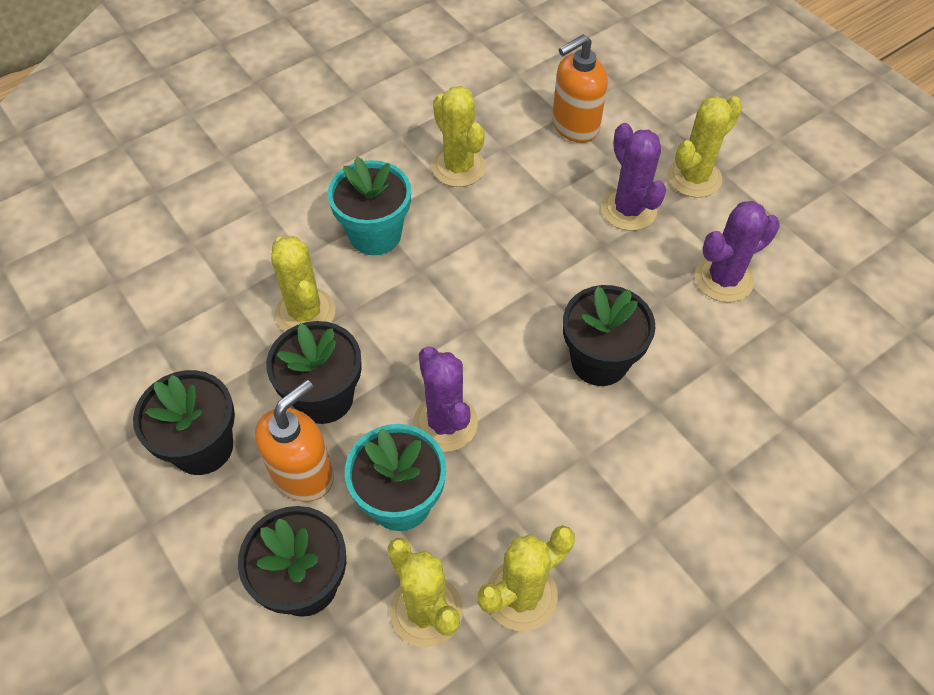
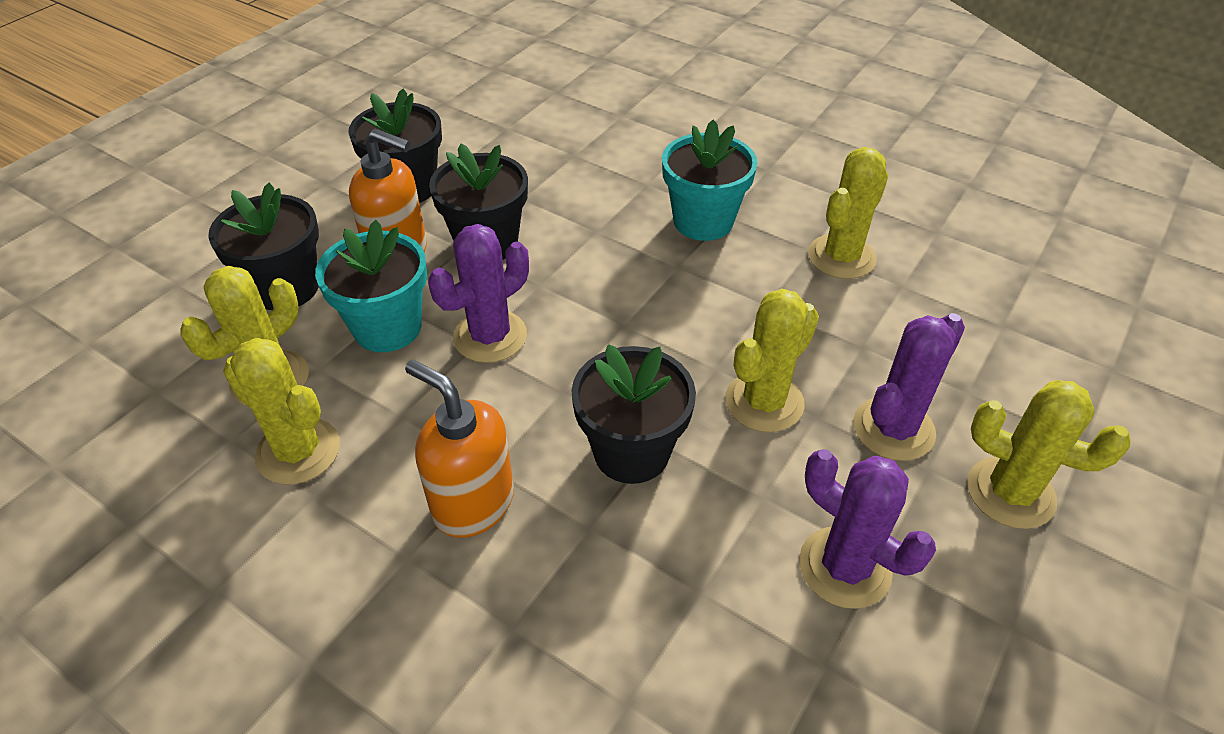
camera: 70 degrees right, 10 degrees down
yellow cactus [271,236,335,332] -> yellow cactus moved to [725,289,819,432]
orange soap dispenser [552,34,608,143] -> orange soap dispenser moved to [405,360,514,538]

